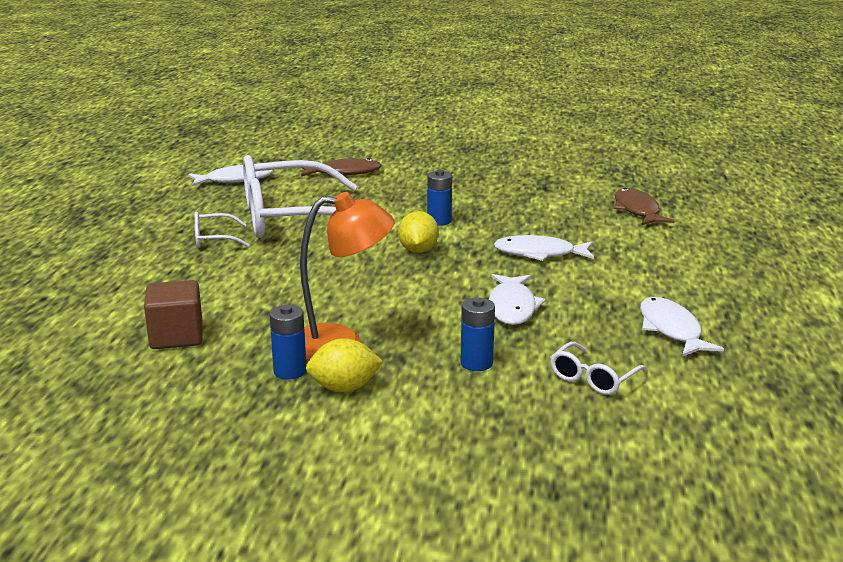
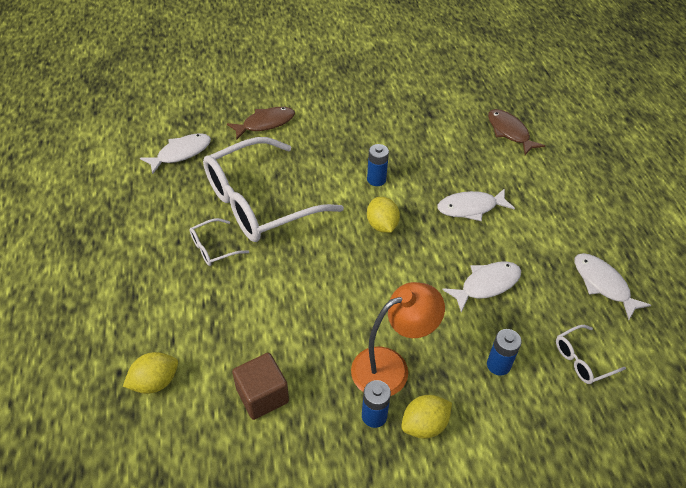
camera: 20 degrees left, 25 degrees up
white fish [489,274,546,325] -> white fish turned 105 degrees counterclockwise [442,261,521,312]
white glasses [550,342,648,395] -> white glasses turned 45 degrees clockwise [556,325,626,384]
none -> yellow lemon [123,352,178,394]

